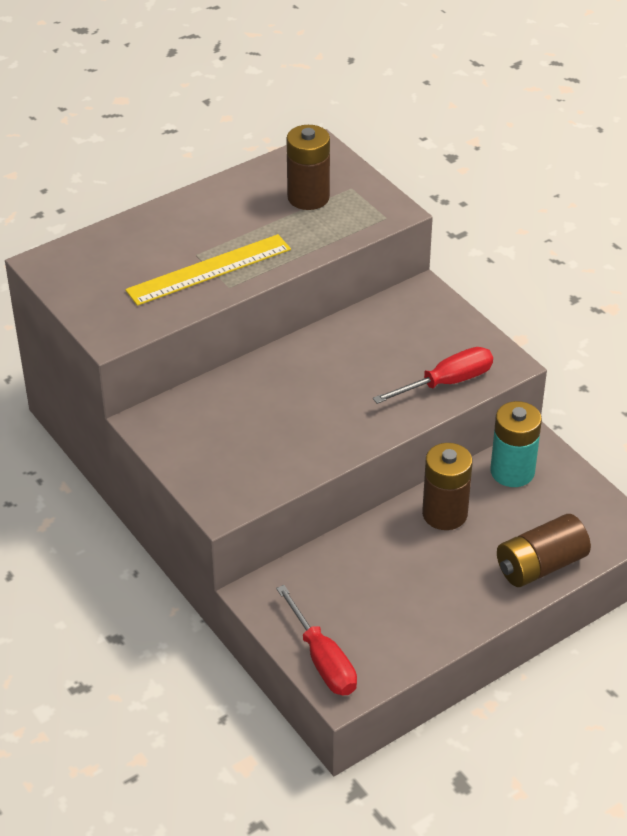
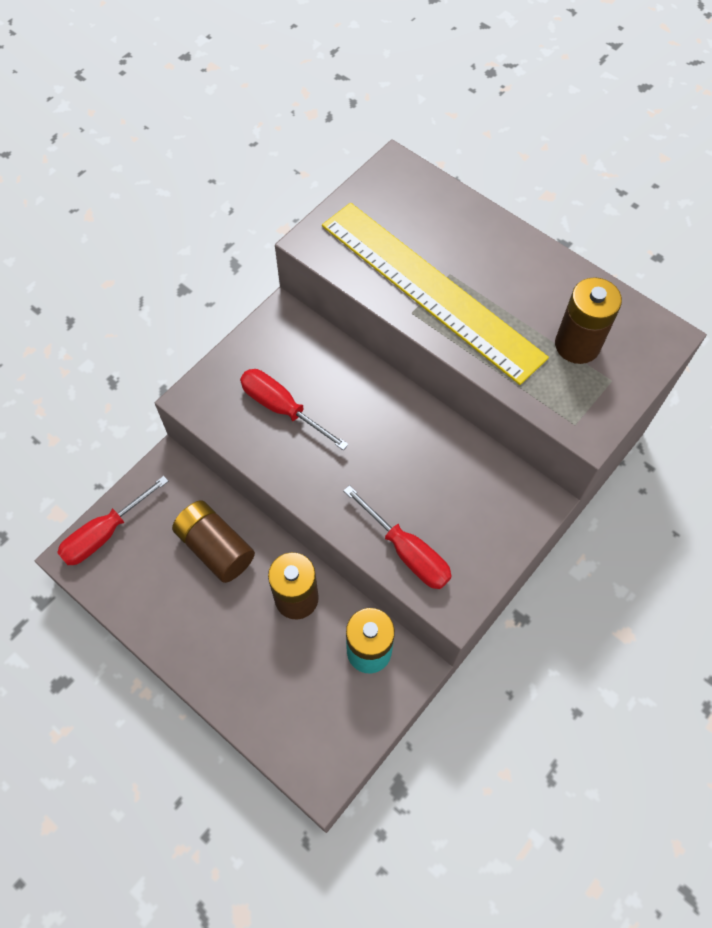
camera: 75 degrees right, 20 degrees up
yellow ruler [125,234,291,306] -> yellow ruler [322,203,549,385], size x1.56
brown battery [497,514,591,587] -> brown battery moved to [172,500,255,583]
none -> red screwdriver [240,369,349,450]

